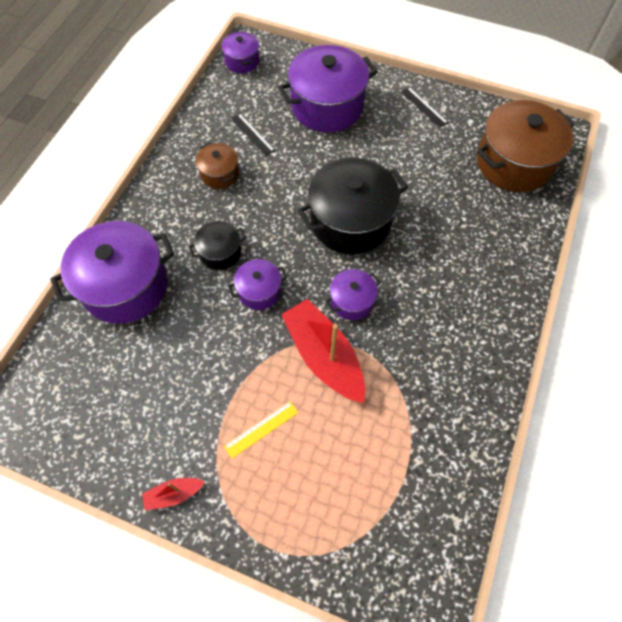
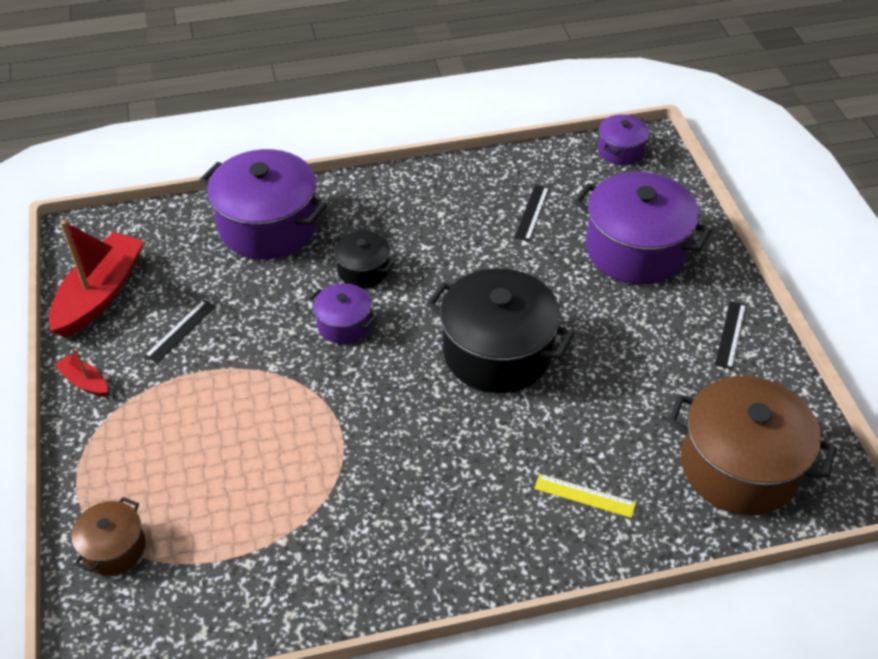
camera: 55 degrees right, 15 degrees down
brown pot [196,142,239,189] -> brown pot moved to [71,497,146,576]
yellow ruler [224,401,298,459] -> yellow ruler moved to [534,474,636,518]
red boat [281,299,365,403] -> red boat moved to [49,220,144,338]
purple pot [326,269,381,320] -> none
none -> black ruler [144,300,216,363]

